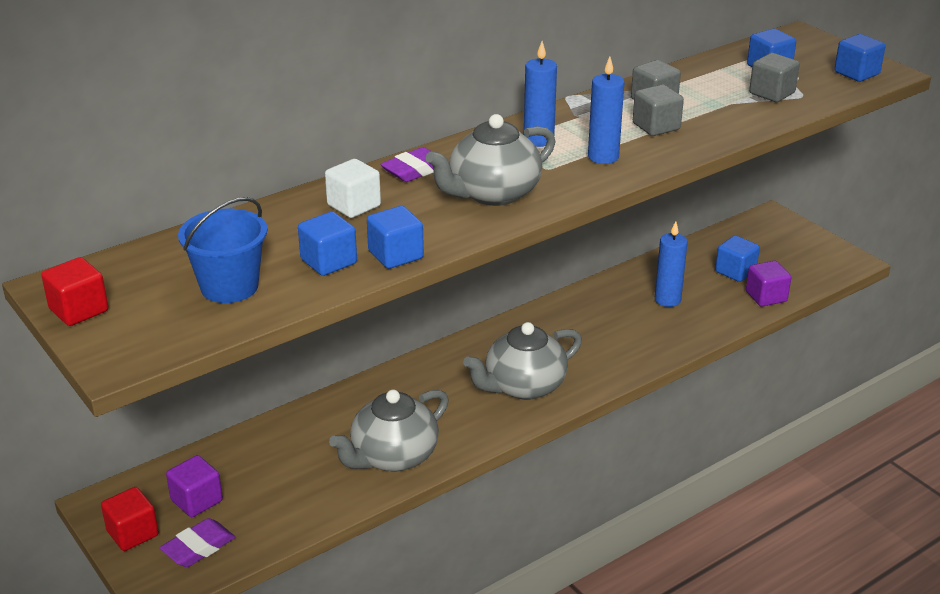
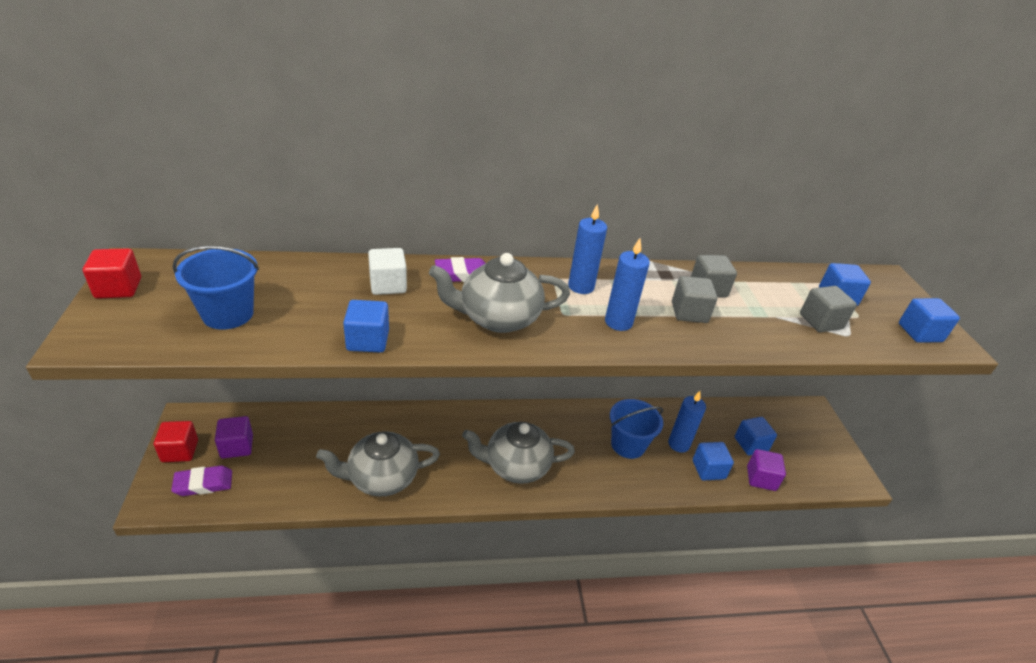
camera: 25 degrees right, 5 degrees up
blue cube [298,212,357,276] -> blue cube moved to [693,442,734,480]
none -> blue bucket [610,399,663,459]

